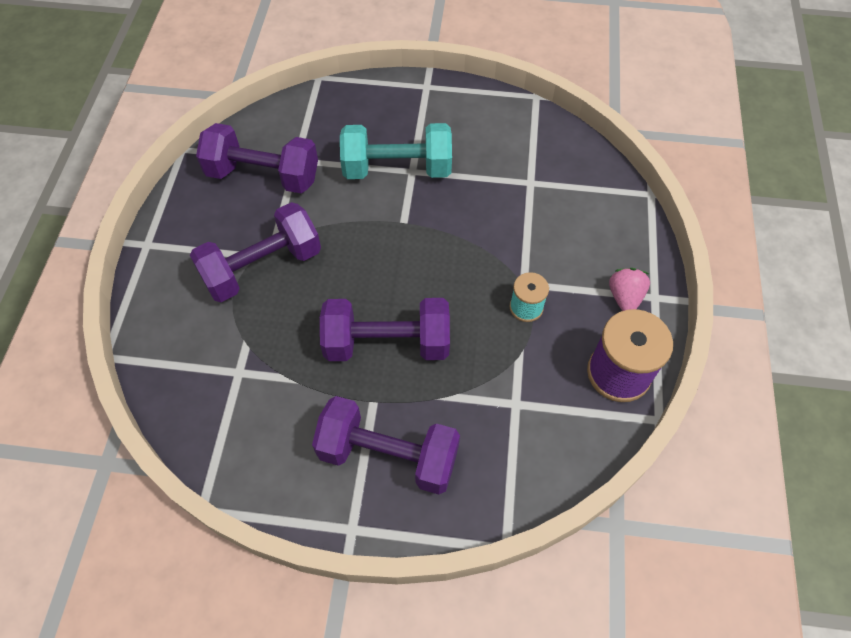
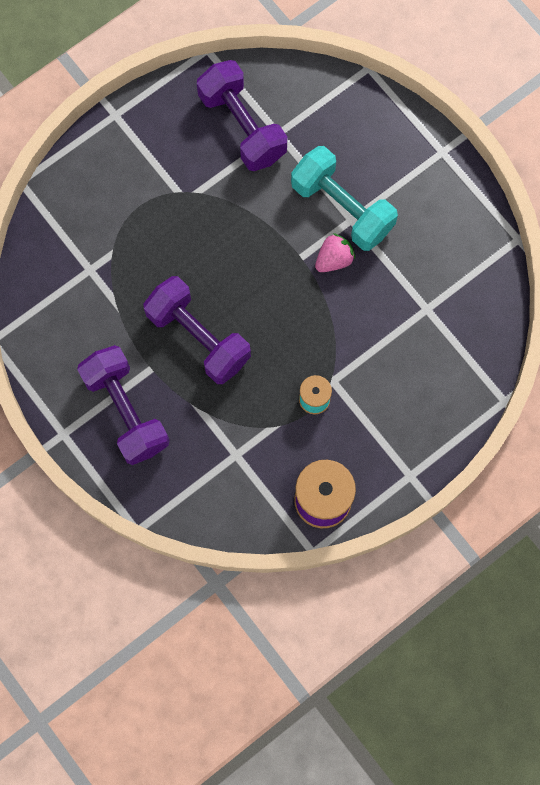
camera: 45 degrees right, 15 degrees up
purple dumbbell [190,202,321,302] -> none
pink strawberry [609,268,650,311] -> pink strawberry moved to [315,233,355,272]

